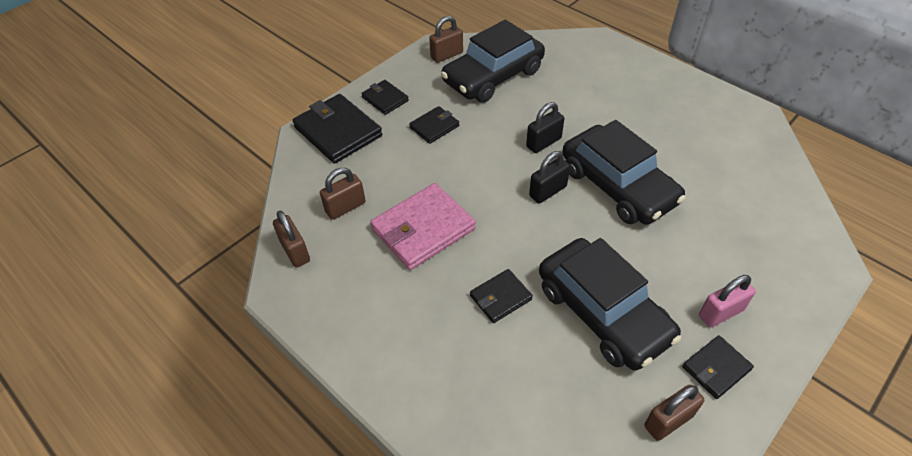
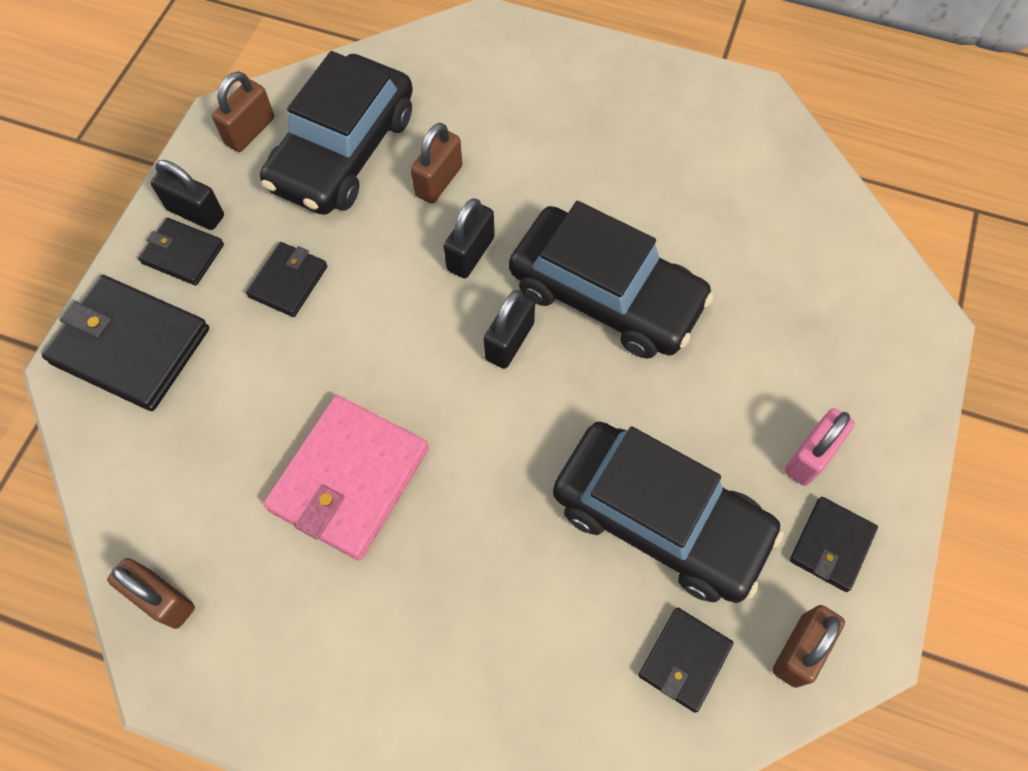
camera: 25 degrees left, 15 degrees up
brown padlock [320,168,366,220] -> brown padlock moved to [411,123,462,203]
black wallet [470,269,533,323] -> black wallet moved to [638,607,733,713]
none -> black padlock [151,160,224,230]

